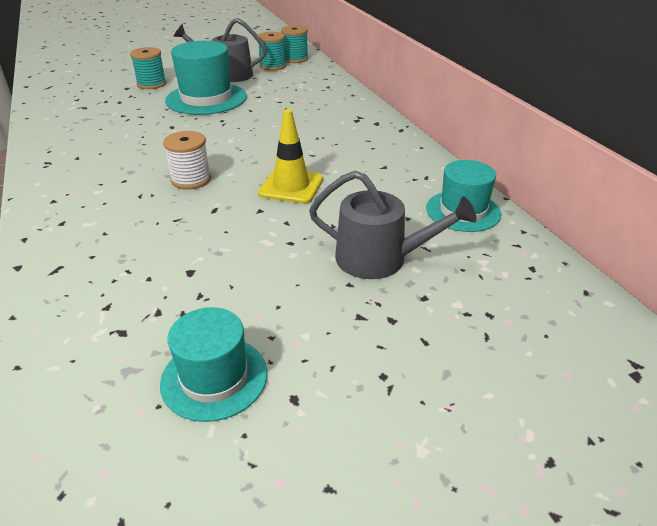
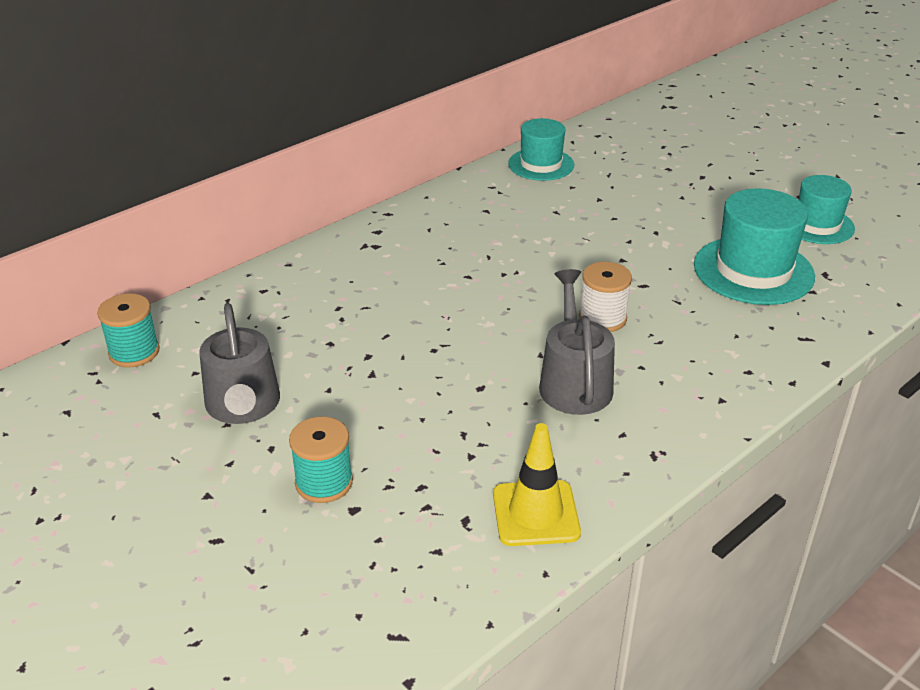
camera: 110 degrees left, 0 degrees up
turquoise hat [165,41,247,115] -> turquoise hat moved to [694,188,815,305]
turquoise spool [258,32,286,71] -> none
yellow traffic cone [258,109,323,204] -> yellow traffic cone moved to [493,423,581,546]
grey watering can [309,170,476,279] -> grey watering can moved to [539,269,615,415]

